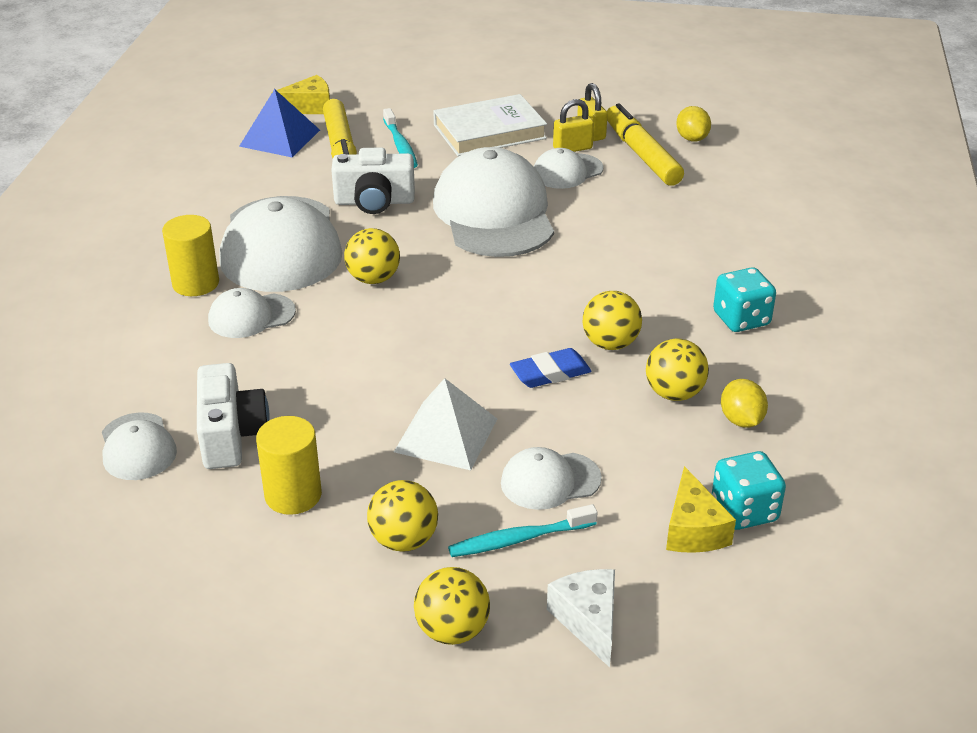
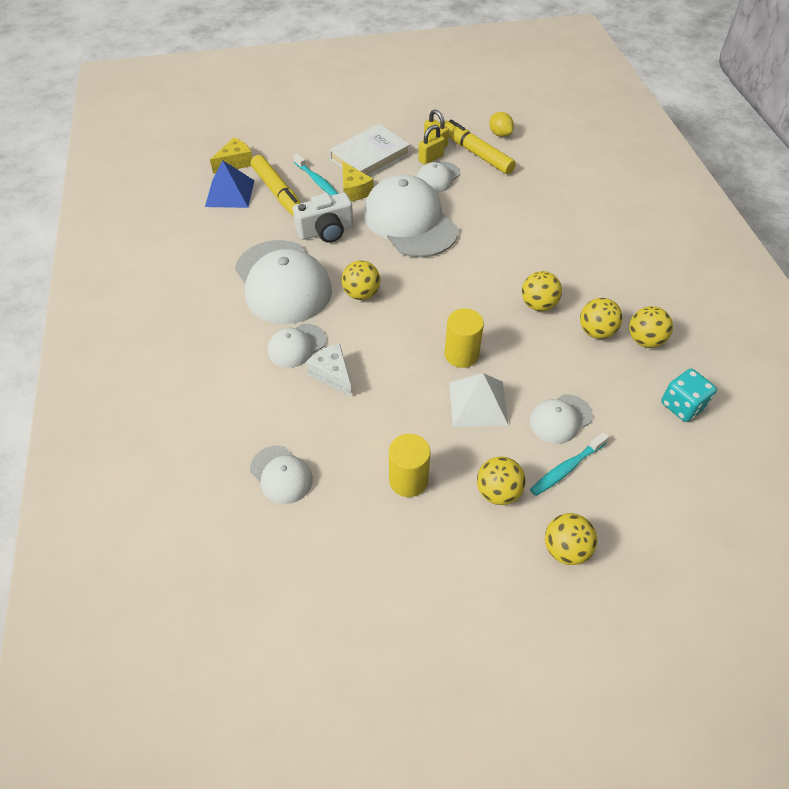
camera: 20 degrees left, 15 degrees up
yellow cylinder [162,215,219,296] -> yellow cylinder moved to [445,308,484,368]
white camera [197,363,270,469] -> none
blue eraser [510,348,592,388] -> none
white cheese [547,569,615,668] -> white cheese moved to [306,343,352,397]
yellow cheese [666,466,736,553] -> yellow cheese moved to [342,161,374,202]
turquoise dice [713,267,776,332] -> none
yellow lemon [721,379,768,428] -> yellow ball [629,306,673,348]

